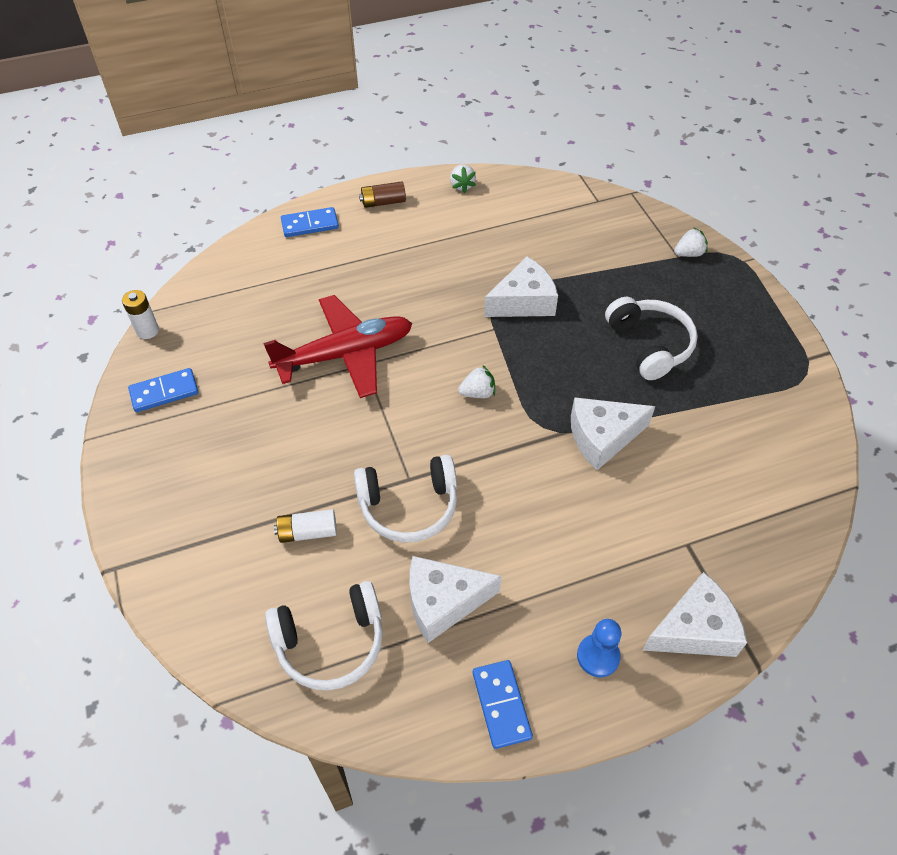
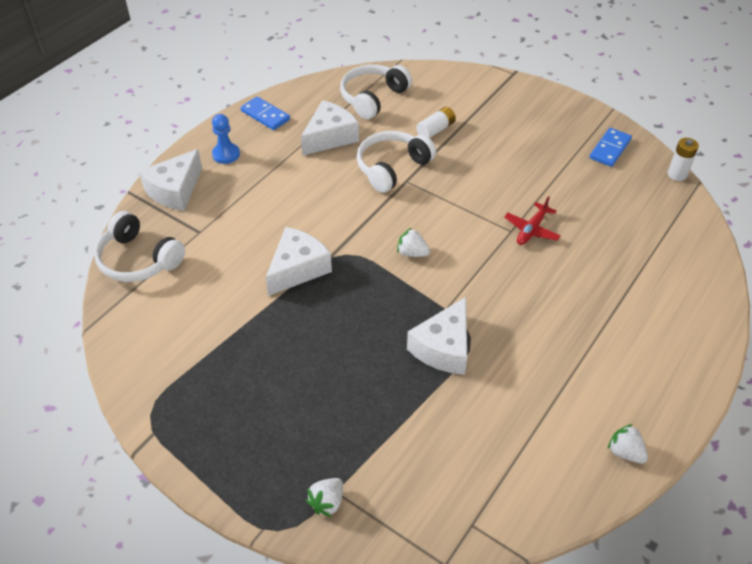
camera: 145 degrees right, 5 degrees down
red plane [263,295,412,398] -> red plane [504,196,561,245], size x0.49
blue domino [281,207,339,237] -> none
brown battery [359,181,406,208] -> none
white strawberry [458,365,495,398] -> white strawberry turned 75 degrees clockwise [397,228,430,257]
white headphones [605,297,698,380] -> white headphones moved to [94,211,185,282]

